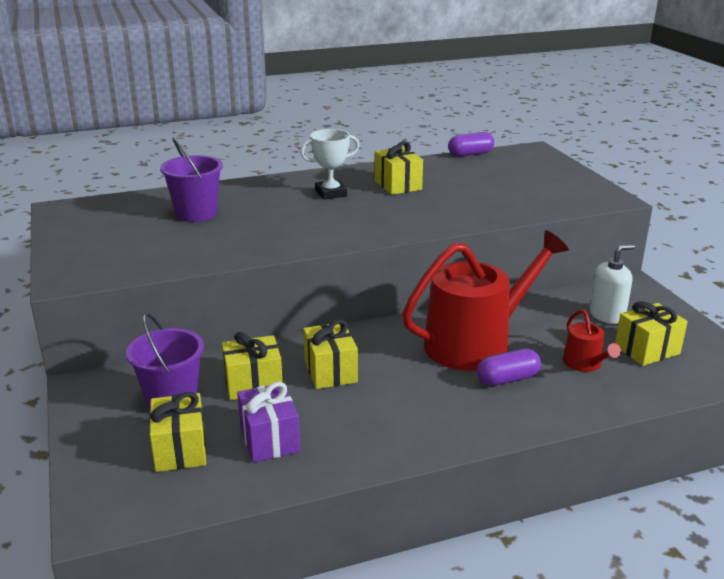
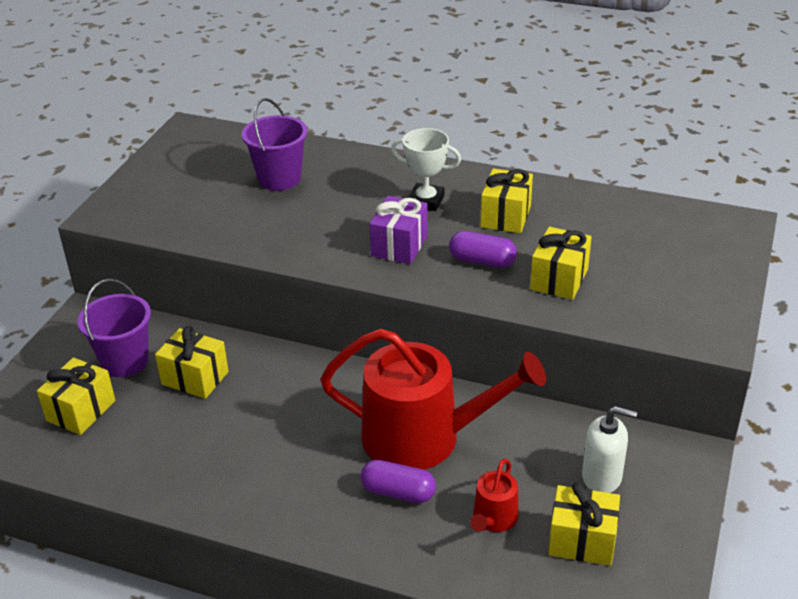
camera: 40 degrees right, 10 degrees up
purple gift [237,382,300,462] -> purple gift moved to [369,196,428,264]
yellow gift [303,320,358,389] -> yellow gift moved to [530,227,592,300]
purple capsule [448,132,494,156] -> purple capsule moved to [449,231,517,268]

